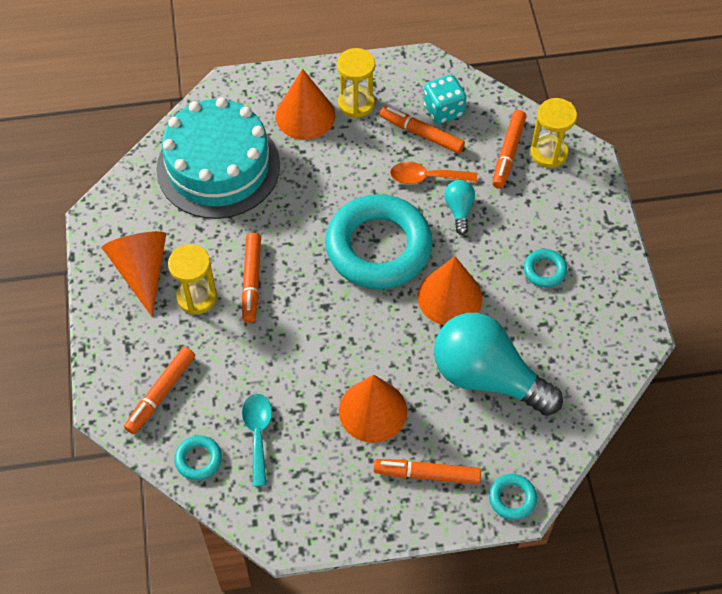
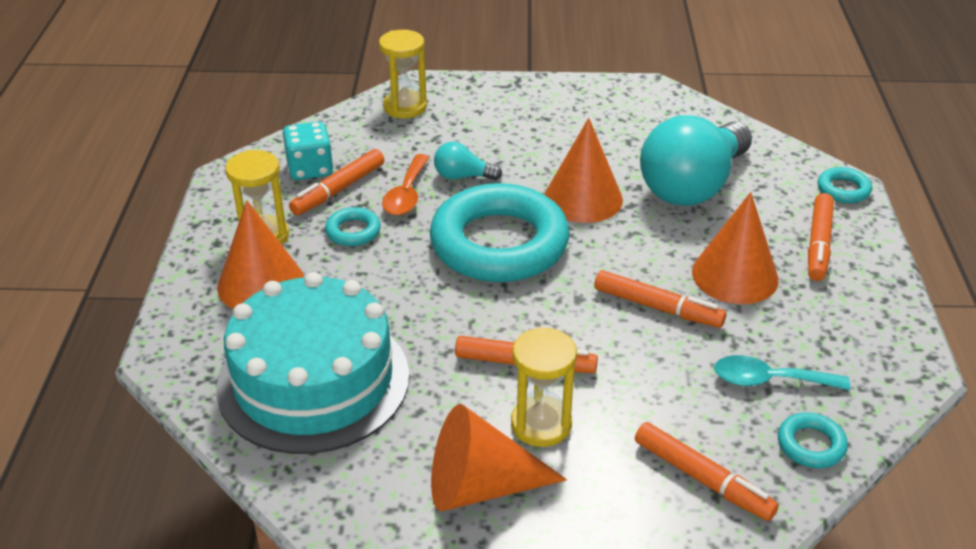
camera: 80 degrees left, 20 degrees down
orange marker [492,110,526,189] -> orange marker moved to [594,270,726,328]
turquoise ring [524,249,567,288] -> turquoise ring moved to [325,207,381,246]

